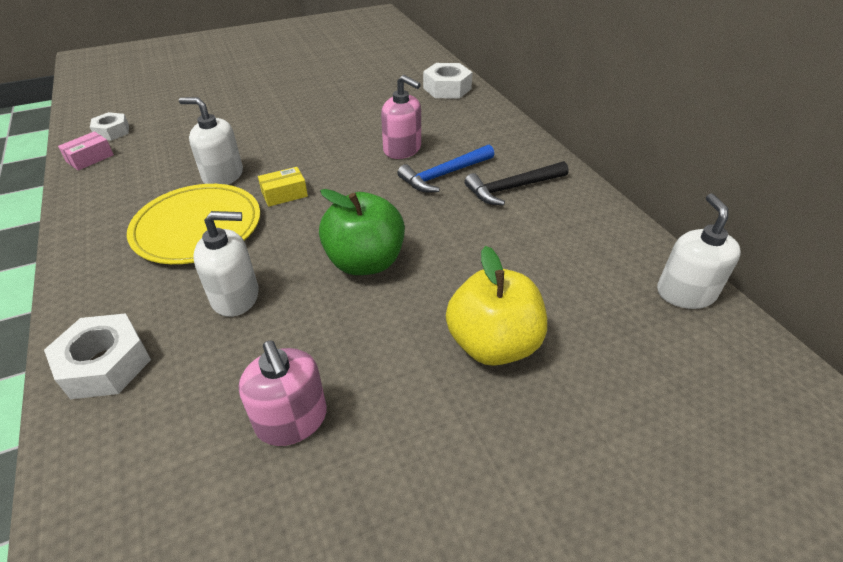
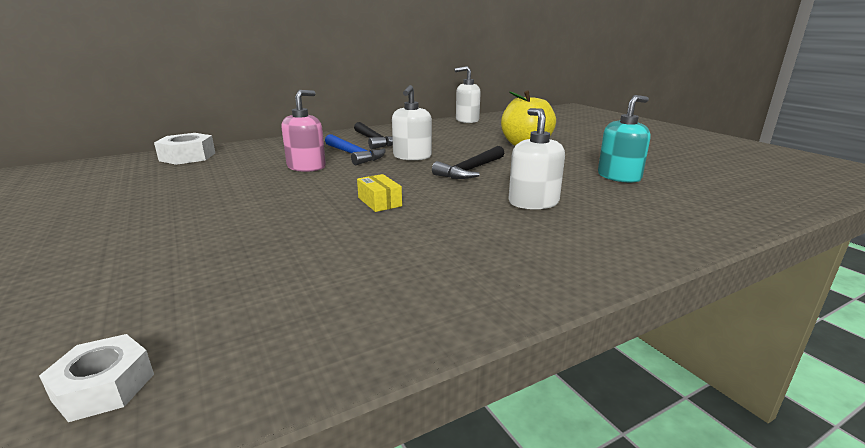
camera: 95 degrees left, 20 degrees down
white nut [44,313,151,399] -> none
pink box [58,132,114,171] -> none
yellow plate [127,184,260,264] -> none
white soap dispenser [179,97,243,185] -> white soap dispenser moved to [392,85,432,161]
pink soap dispenser [239,341,327,446] -> turquoise soap dispenser [598,95,650,183]
green apple [319,189,405,275] -> black hammer [432,146,504,179]

